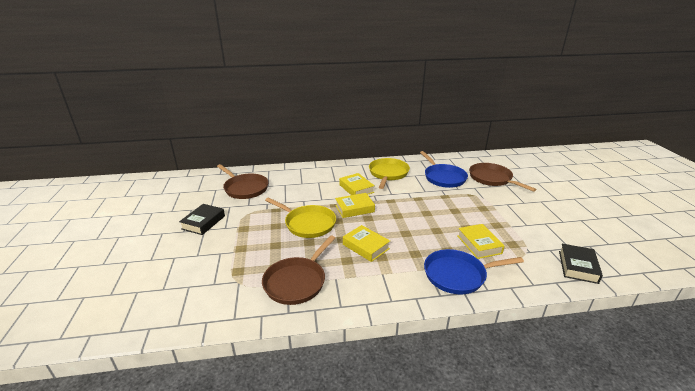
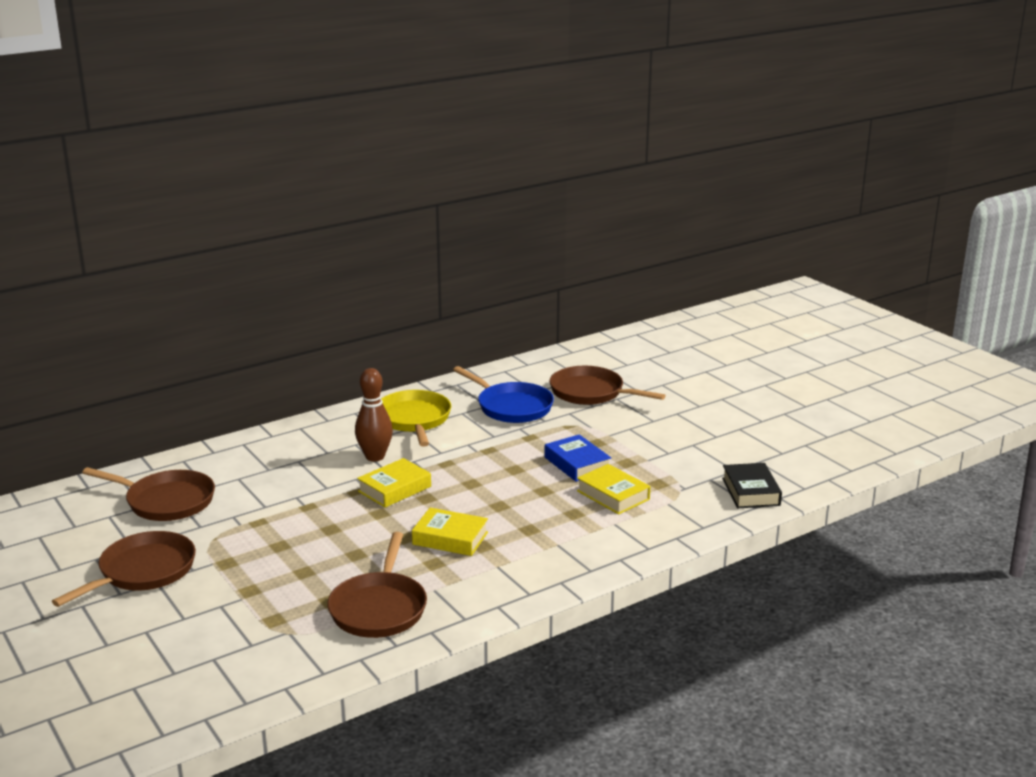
camera: 25 degrees left, 5 degrees down
black book [179,204,225,235] -> brown pan [52,531,196,607]
yellow pan [265,197,336,238] -> none
yellow book [339,173,375,195] -> brown bowling pin [355,368,393,462]
blue pan [424,249,524,294] -> none
none -> blue book [545,434,611,482]

